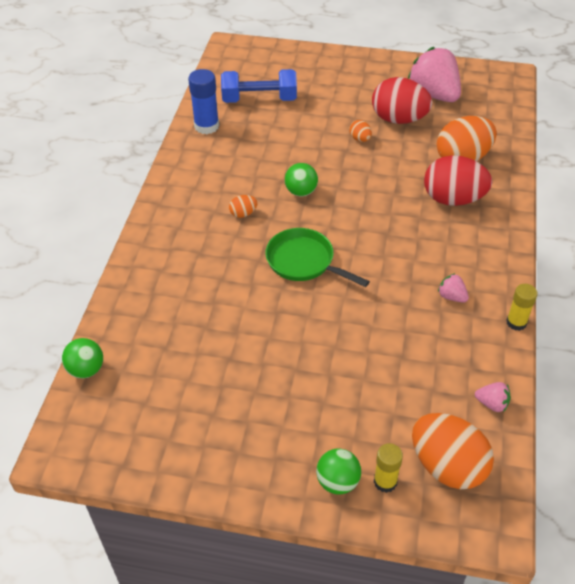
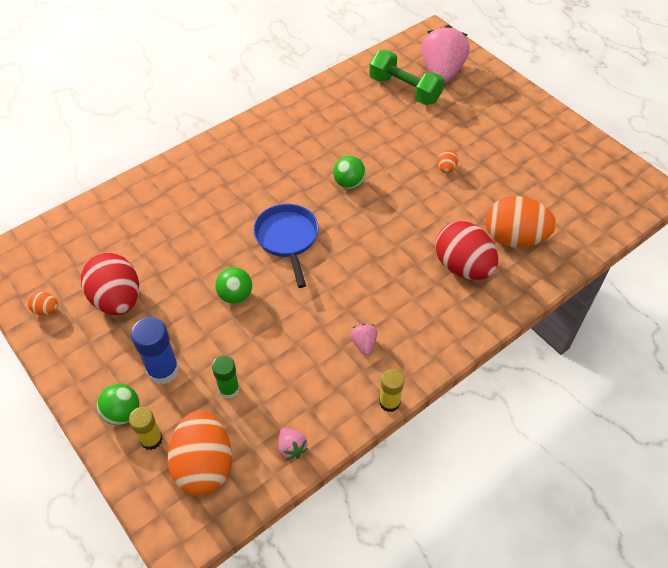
camera: 40 degrees right, 5 degrees up
green ball [62,338,103,378] -> green ball moved to [215,267,252,304]
blue glue stick [188,69,219,134] -> blue glue stick moved to [131,317,179,384]
blue dumbbell [221,69,297,103] -> green dumbbell [369,50,444,105]
orange egg [229,195,258,218] -> orange egg moved to [27,291,58,315]
green pan [265,228,370,287] -> blue pan [253,204,319,288]
red egg [372,77,432,124] -> red egg moved to [81,252,139,315]
pink strawberry [408,47,461,102] -> pink strawberry moved to [421,25,470,83]
none -> green glue stick [212,356,240,399]

